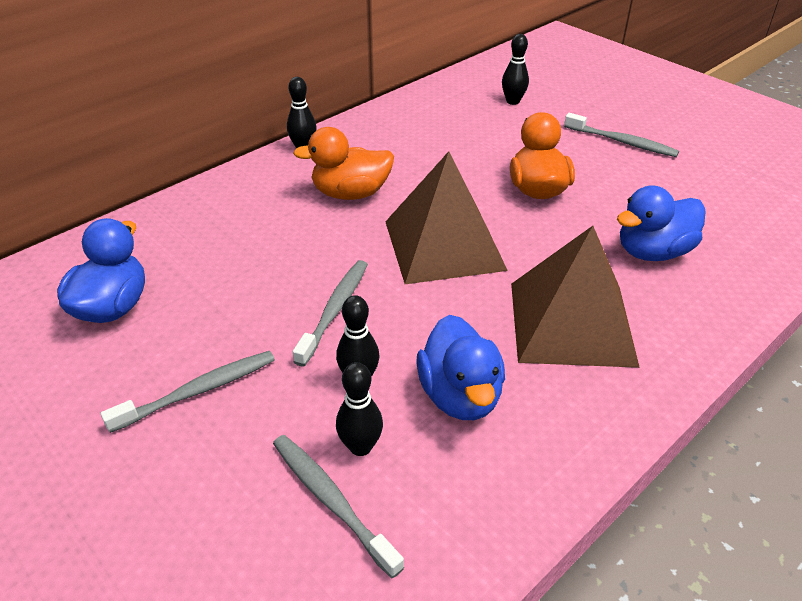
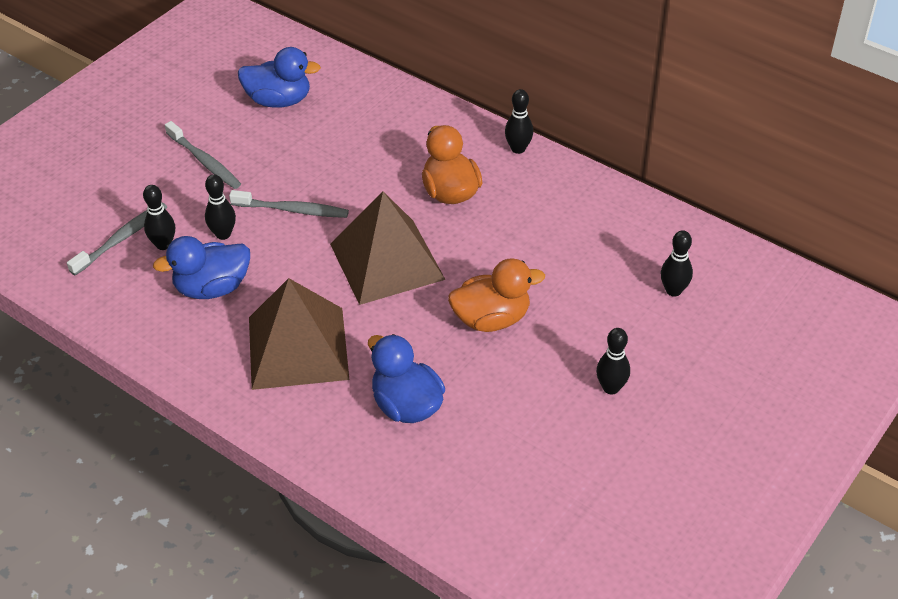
camera: 80 degrees right, 5 degrees up
grey toothbrush [564,113,679,157] -> black bowling pin [596,328,630,394]

